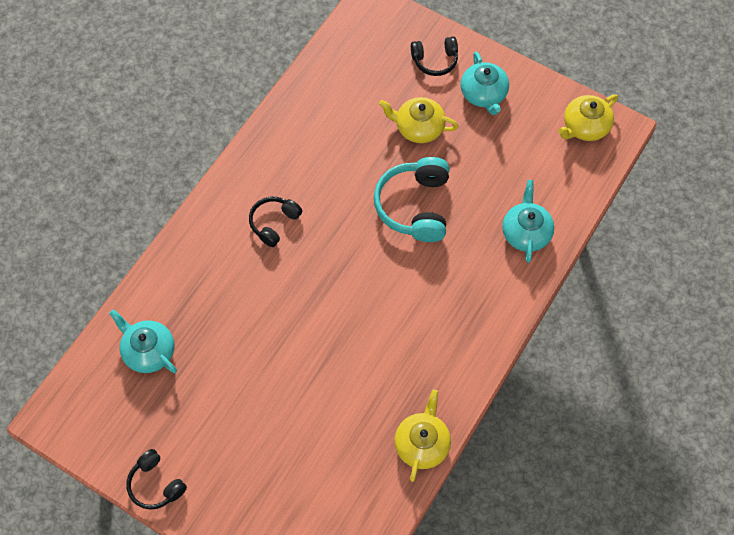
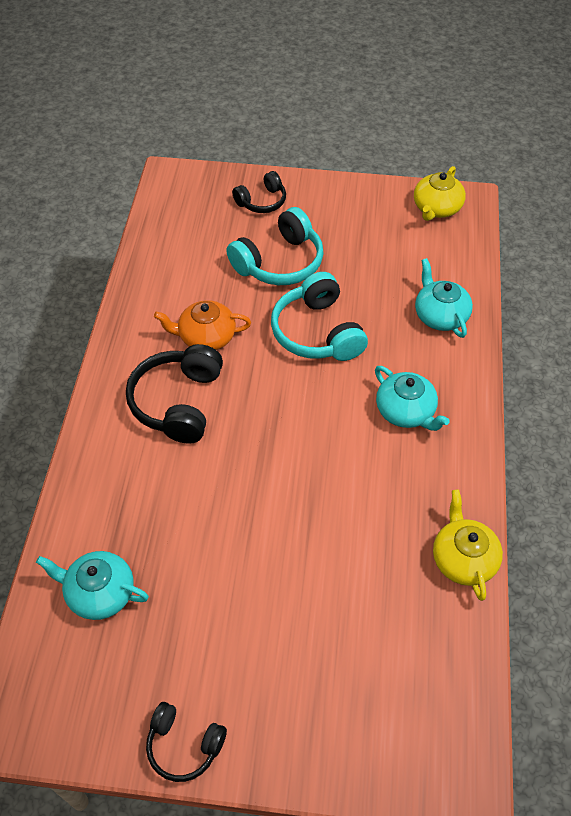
camera: 25 degrees left, 10 degrees down
black headphones [249,196,302,247] -> black headphones [126,344,223,444], size x1.68
yellow teapot [379,97,459,143] -> turquoise headphones [226,207,324,285]
turquoise teapot [461,52,509,115] -> turquoise teapot moved to [375,366,450,431]
none -> orange teapot [154,300,251,350]

